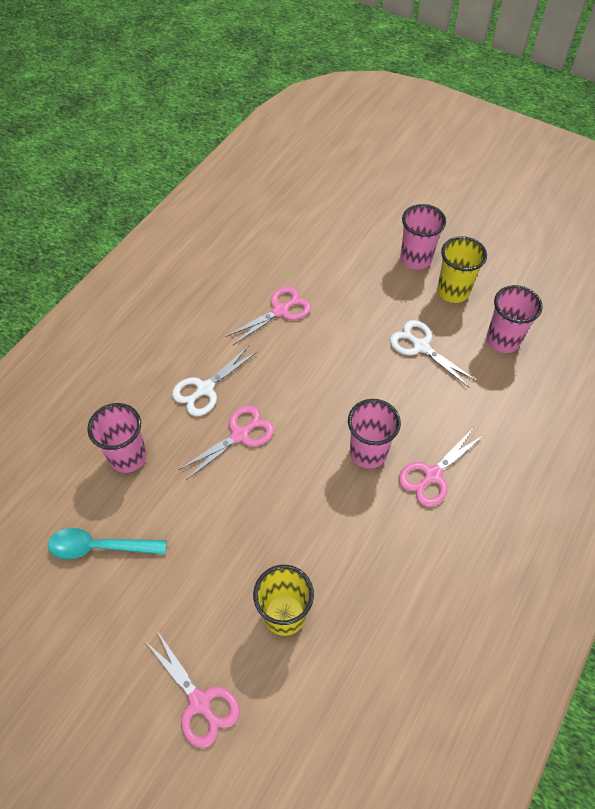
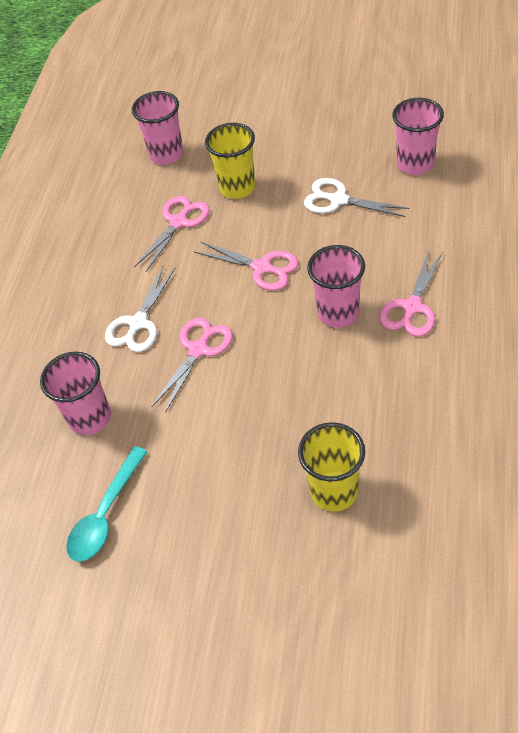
camera: 15 degrees left, 5 degrees down
turquoise spoon [48,528,167,559] -> turquoise spoon turned 45 degrees counterclockwise [66,446,148,562]
pink scissors [145,632,240,748] -> pink scissors moved to [194,241,299,291]
pink cup [400,204,446,270] -> pink cup moved to [132,91,184,165]
yellow cup [437,236,487,303] -> yellow cup moved to [205,123,255,199]

